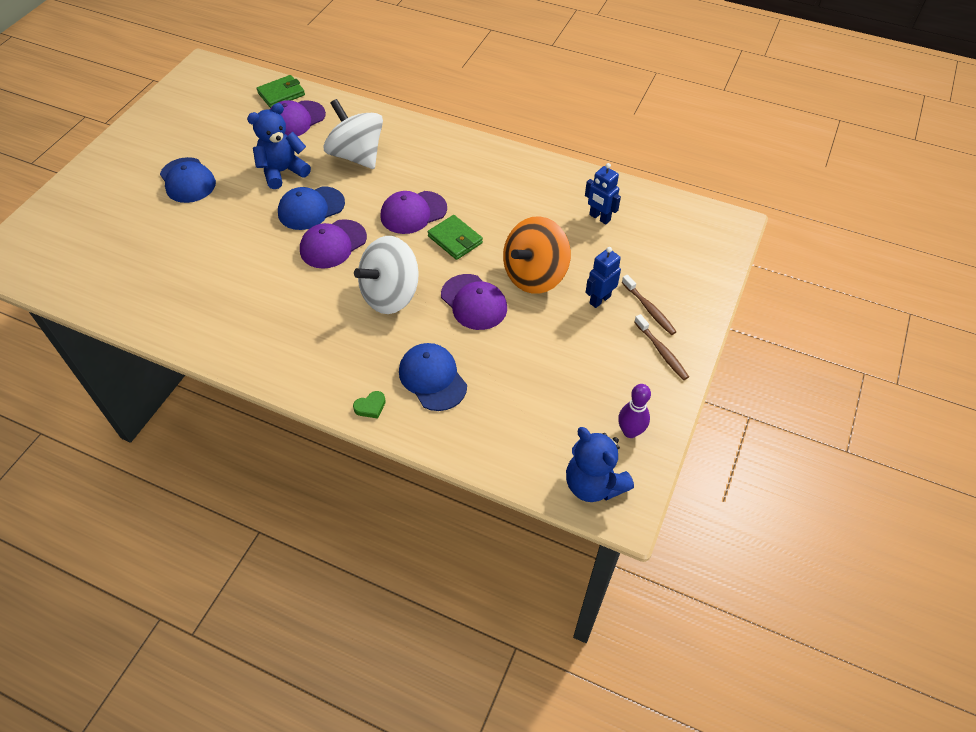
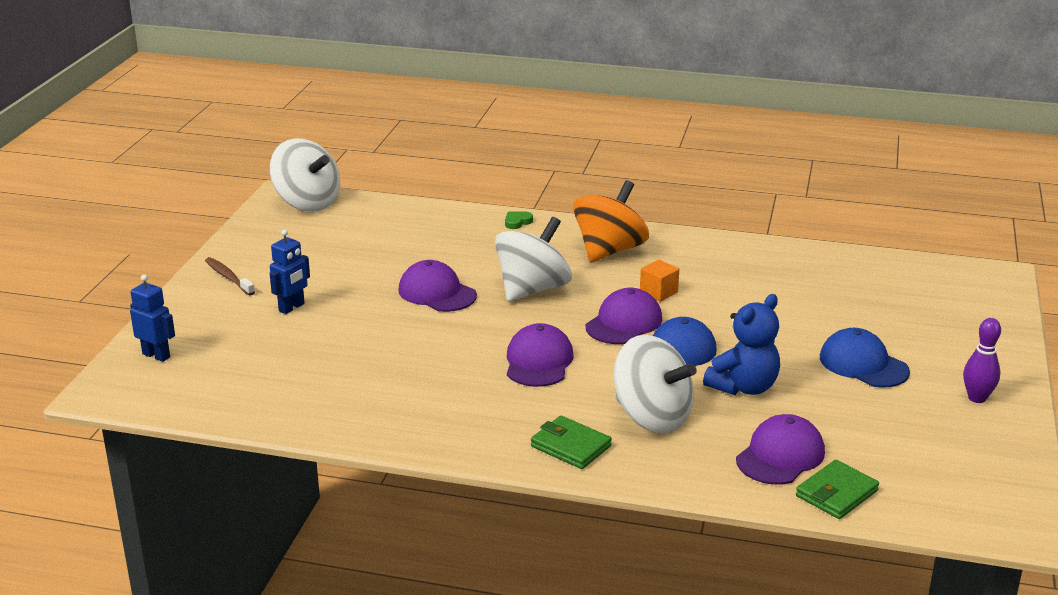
camera: 170 degrees right, 25 degrees down
purple cap [381,191,447,234] -> purple cap turned 45 degrees counterclockwise [507,323,574,387]
blue cap [399,343,467,411] -> none
green wallet [428,215,483,260] -> green wallet moved to [531,416,612,469]
orange spinning top [503,216,571,294] -> orange spinning top moved to [573,180,649,262]
blue teddy bear [566,427,634,502] -> white spinning top [270,138,340,211]
blue robot [585,163,621,224] -> blue robot moved to [130,274,175,362]
purple bowling pin [618,384,651,438] -> purple bowling pin moved to [963,318,1001,403]
brown toothbrush [622,275,677,335] -> none
none -> orange cube [640,260,679,302]

